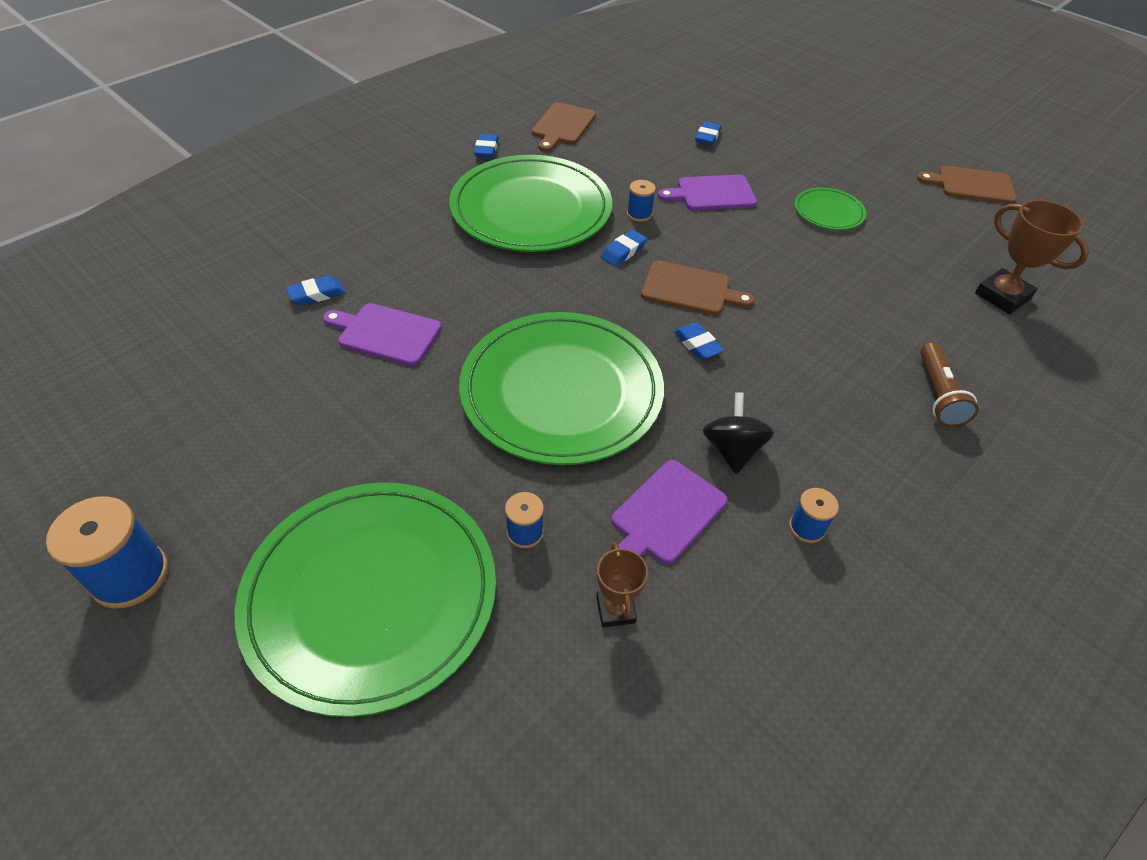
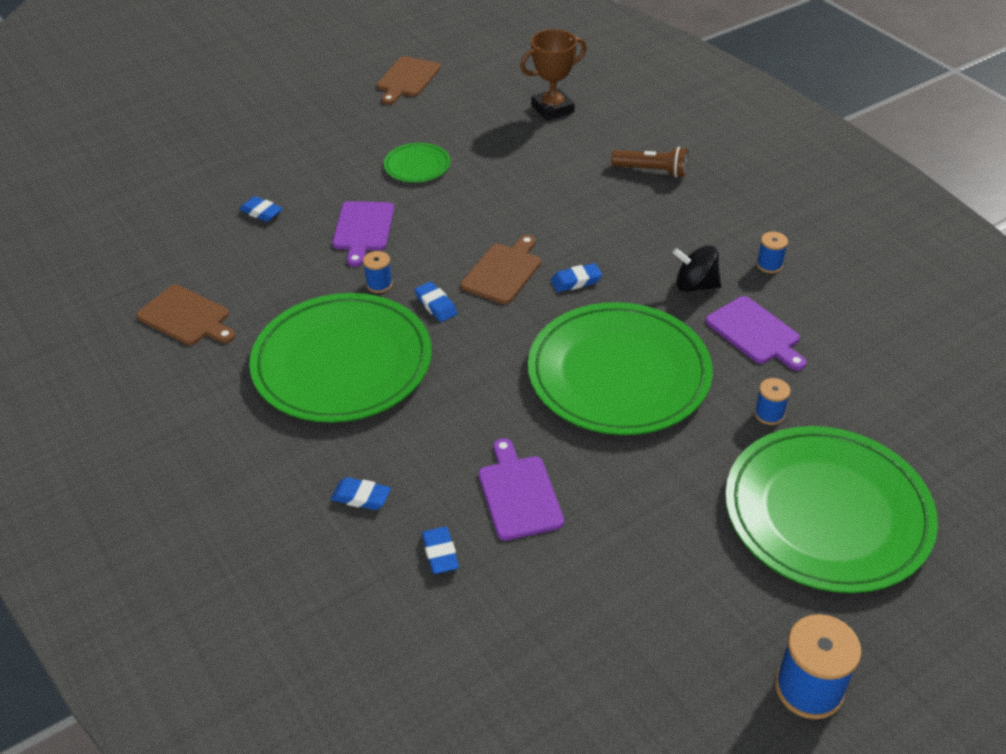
camera: 75 degrees left, 5 degrees down
purple cutting board [323,303,442,366] -> purple cutting board turned 135 degrees clockwise [479,438,564,541]
blue eraser [474,134,499,158] -> blue eraser moved to [331,477,391,510]
brown trophy [596,542,648,627] -> none

